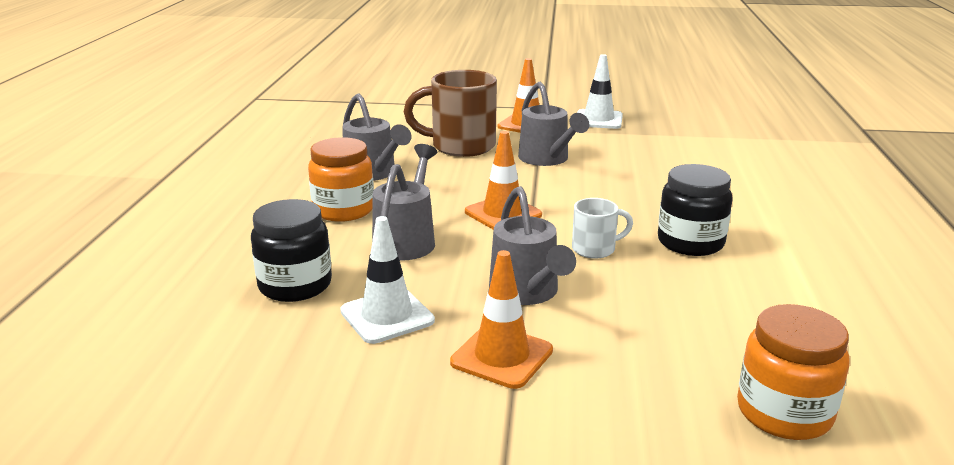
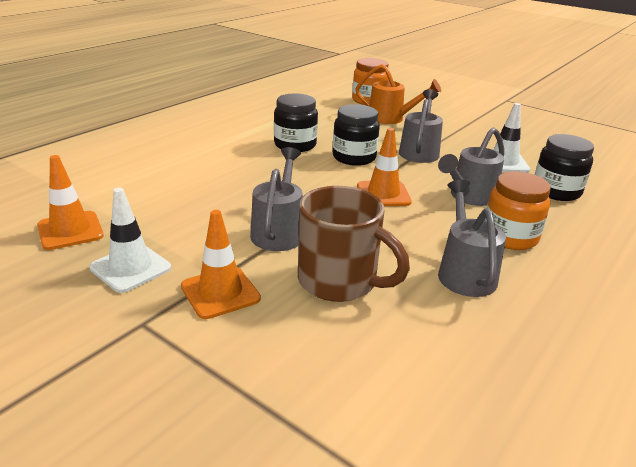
camera: 150 degrees left, 5 degrees up
orange traffic cone [450,250,553,389] -> orange traffic cone moved to [37,155,104,250]
white mug [572,198,633,259] -> black jar [333,104,380,166]
none -> orange watering can [355,64,441,124]

